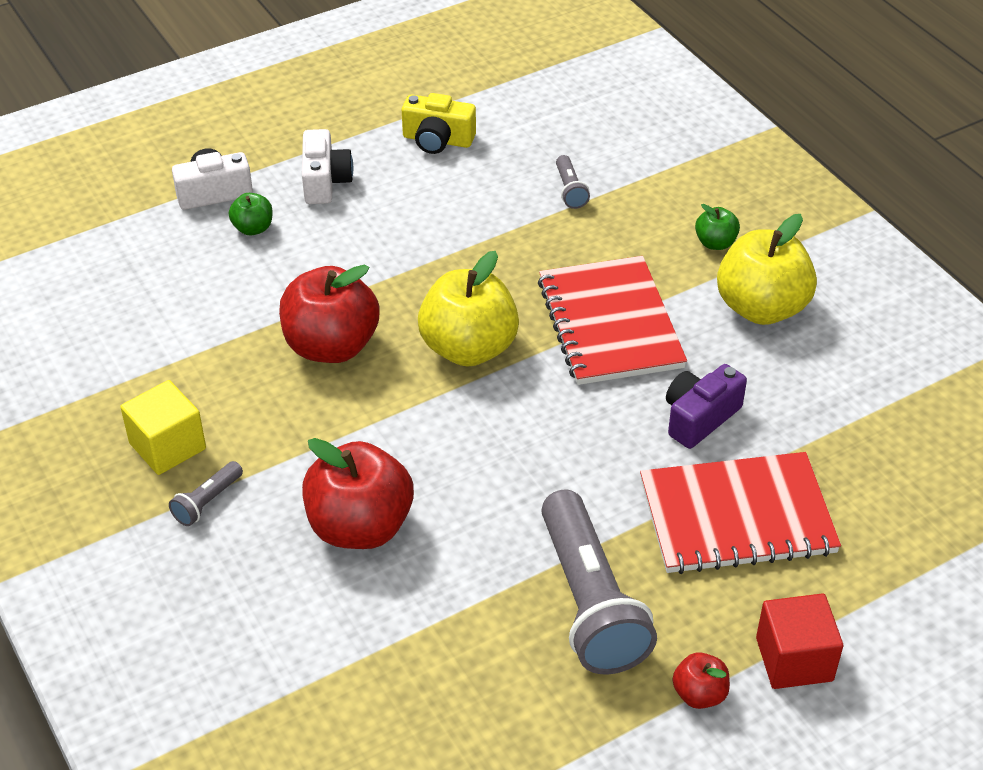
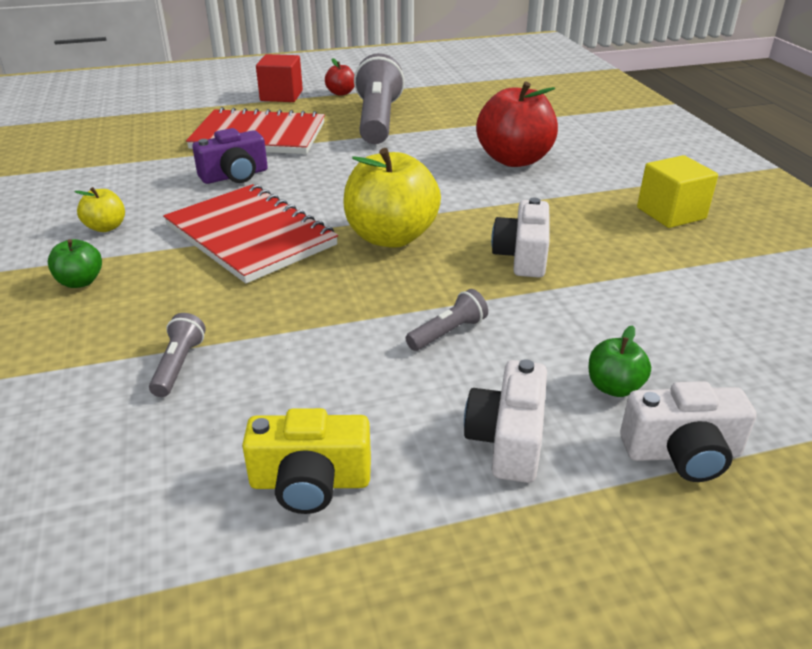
camera: 165 degrees left, 10 degrees down
grey flashlight [169,461,243,526] -> grey flashlight moved to [406,289,488,351]
red apple [279,264,380,363] -> white camera [491,197,550,278]
yellow camera [402,93,476,154] -> yellow camera turned 150 degrees clockwise [242,408,371,514]
red notebook [538,256,687,385] -> red notebook turned 45 degrees counterclockwise [163,184,338,283]
yellow apple [717,214,817,325] -> yellow apple [74,187,125,232], size x0.47

